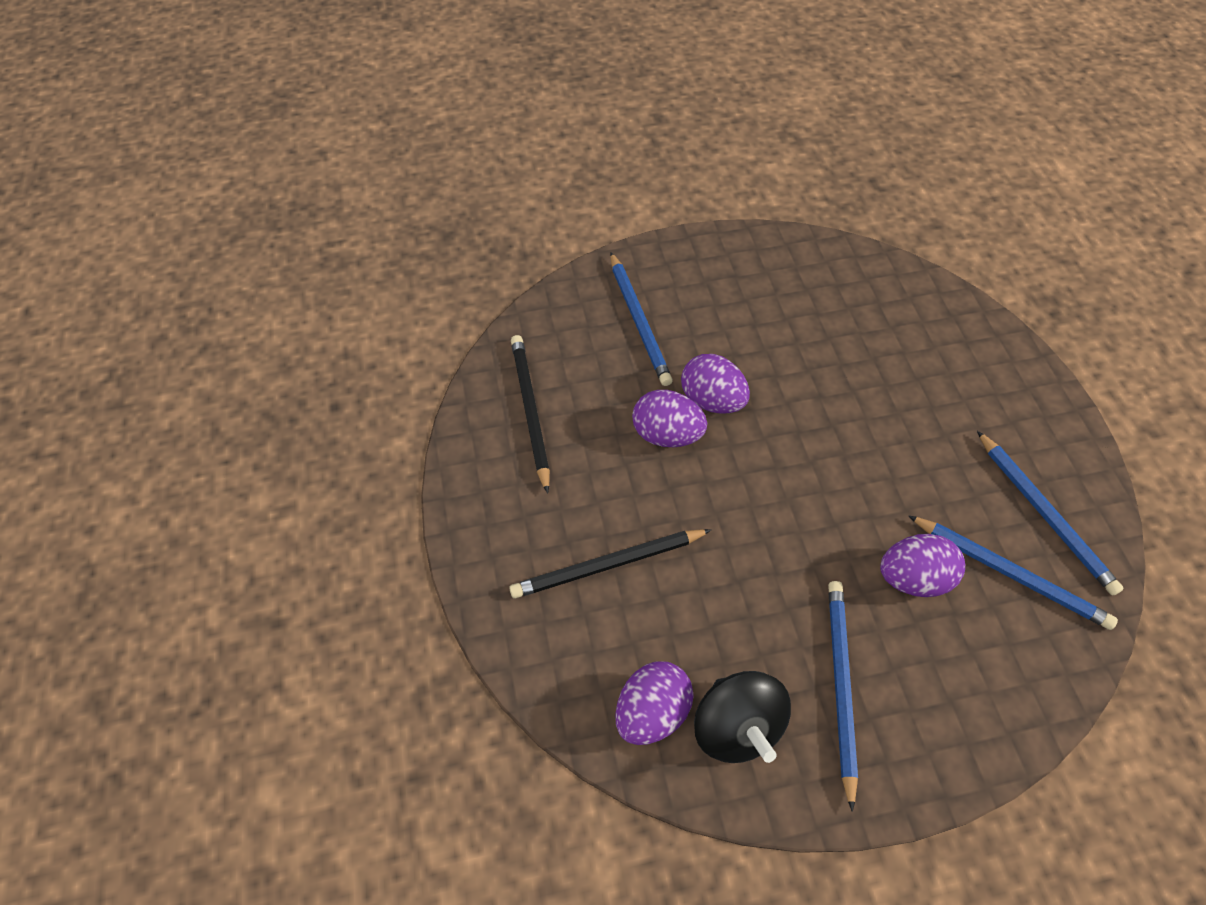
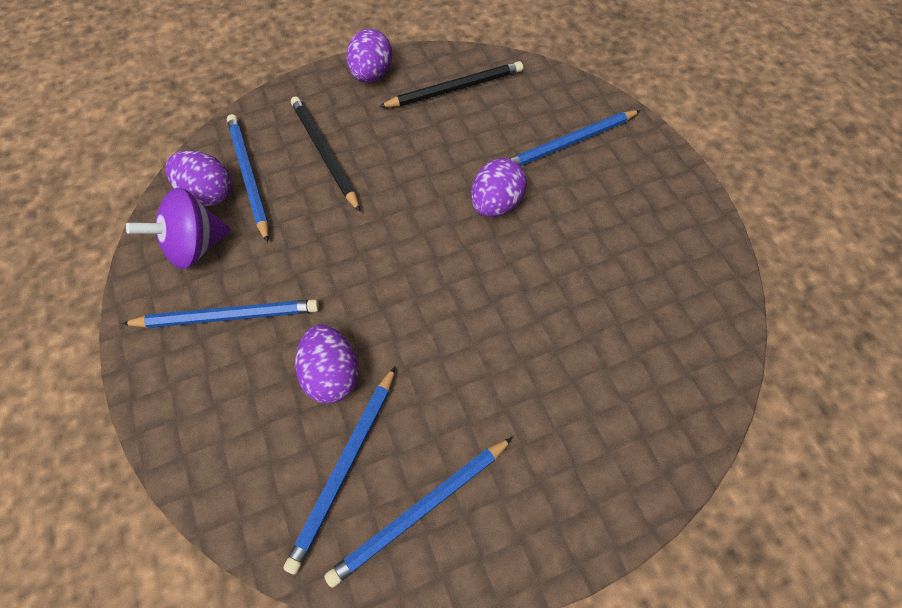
camera: 80 degrees right, 5 degrees up
purple egg [632,390,707,447] -> purple egg moved to [346,29,392,83]
black spinning top [694,671,791,763] -> purple spinning top [126,187,231,269]
none -> blue pencil [227,114,269,243]

